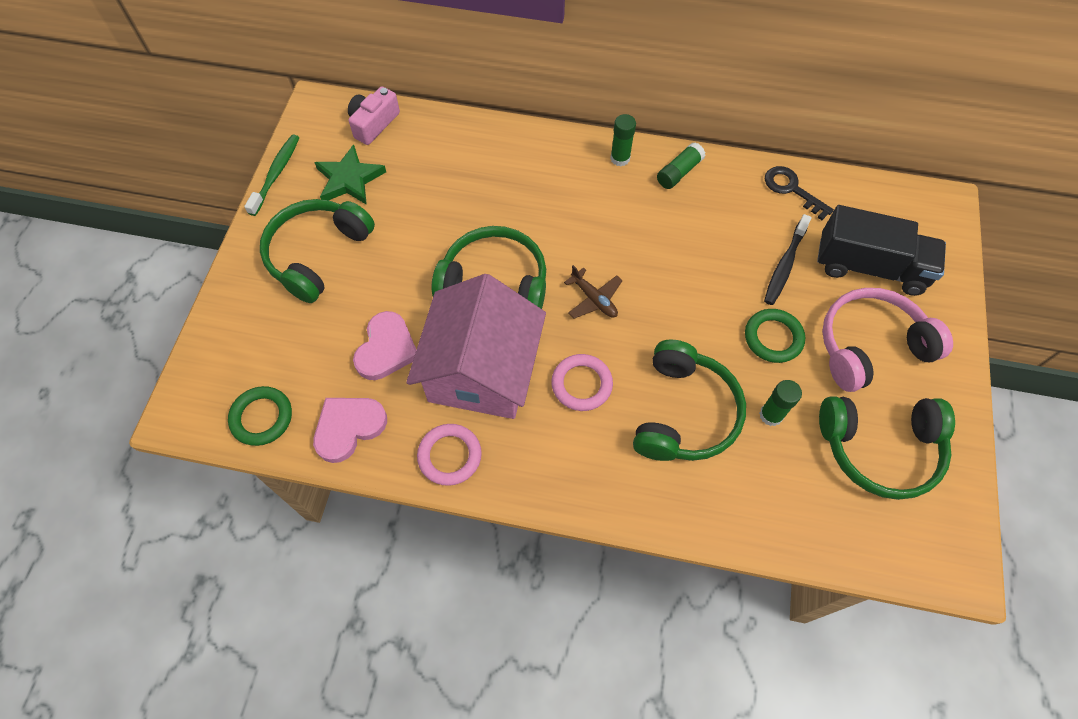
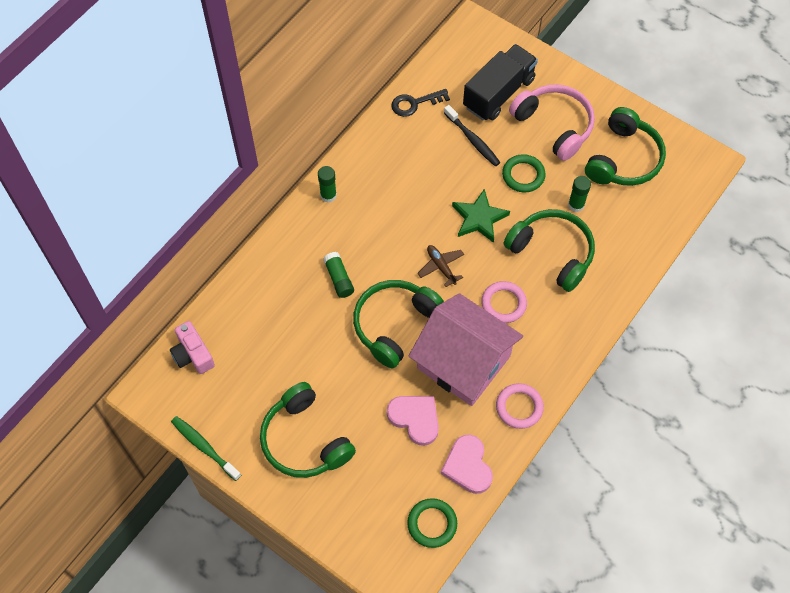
camera: 65 degrees left, 0 degrees up
green star [314,144,386,205] -> green star moved to [452,189,510,243]
brown plane [564,265,623,319] -> brown plane turned 105 degrees counterclockwise [418,245,464,287]
green glue stick [657,142,706,189] -> green glue stick moved to [323,252,354,298]
pink headphones [822,288,953,392] -> pink headphones turned 135 degrees clockwise [509,84,595,161]

